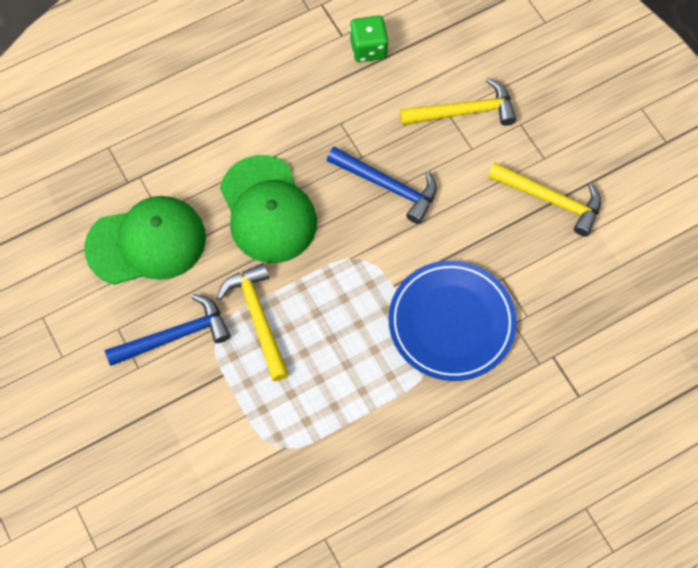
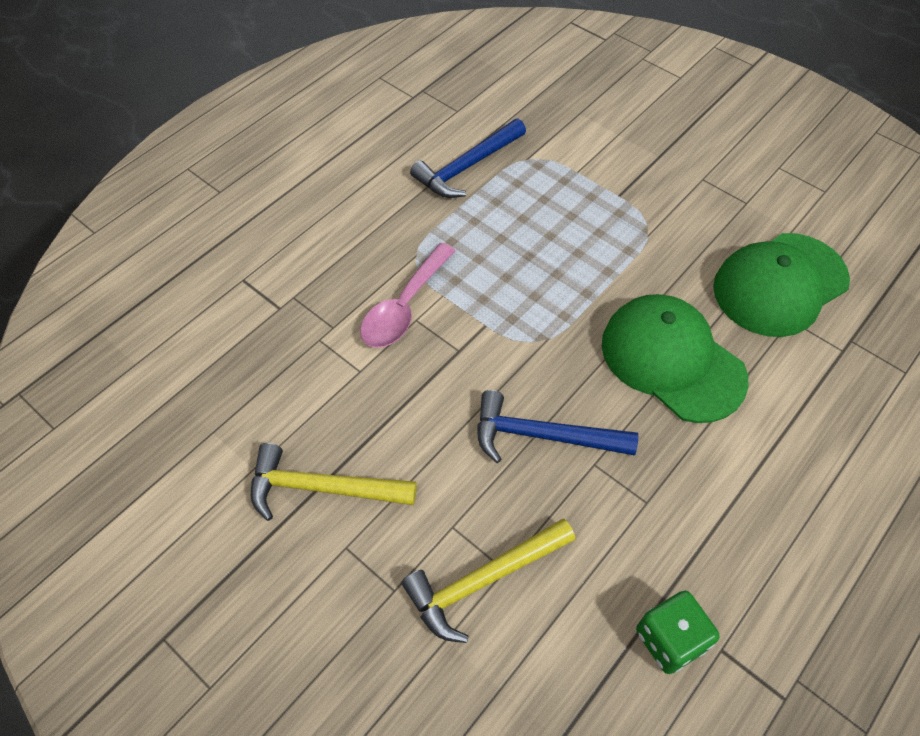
camera: 160 degrees right, 10 degrees down
blue hammer [105,294,231,366] -> blue hammer moved to [410,119,526,198]
yellow hammer [217,263,289,381] -> none
blue plate [389,261,517,381] -> pink spoon [360,243,456,348]

